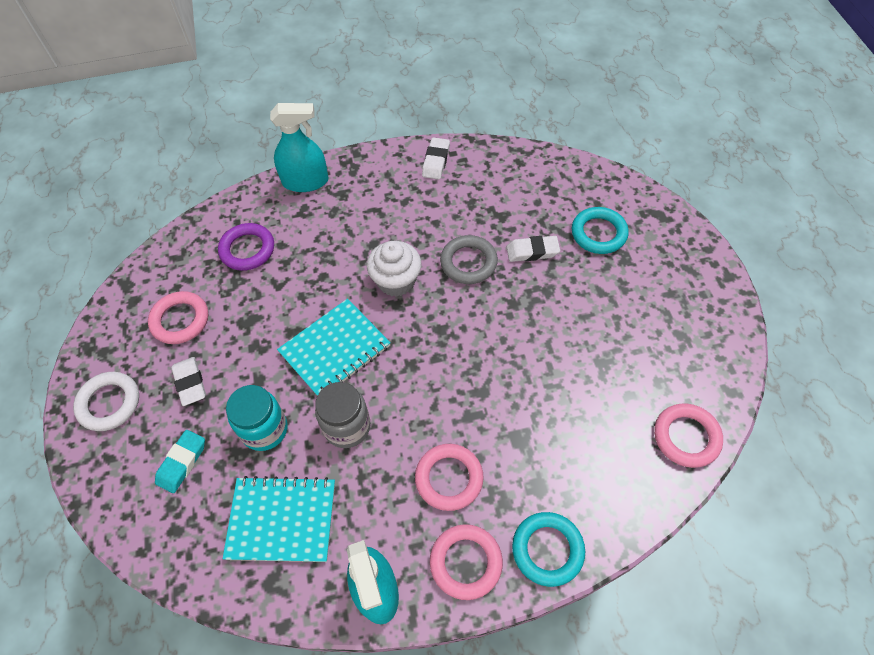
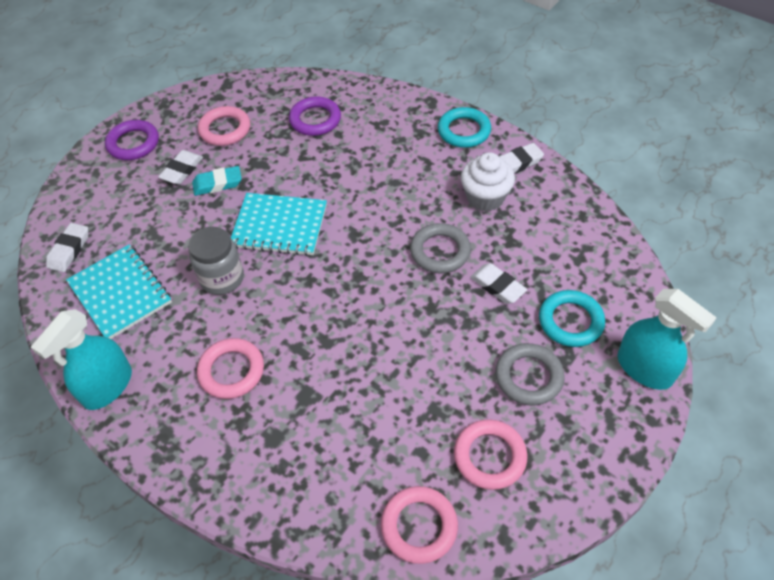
camera: 50 degrees right, 5 degrees down
white ring [73,372,139,431] -> purple ring [105,120,159,160]
turquoise eraser [155,430,205,493] -> turquoise eraser moved to [192,166,242,196]
turquoise jar [226,385,287,451] -> none
turquoise spray bottle [270,103,328,192] -> turquoise spray bottle moved to [617,289,717,390]
white cupcake [367,241,421,297] -> white cupcake moved to [461,152,515,211]
pink ring [430,524,503,600] -> pink ring moved to [454,419,527,490]
turquoise ring [512,512,585,587] -> turquoise ring moved to [438,107,491,148]
none -> white eraser [46,223,88,272]
none -> grey ring [495,343,565,406]

